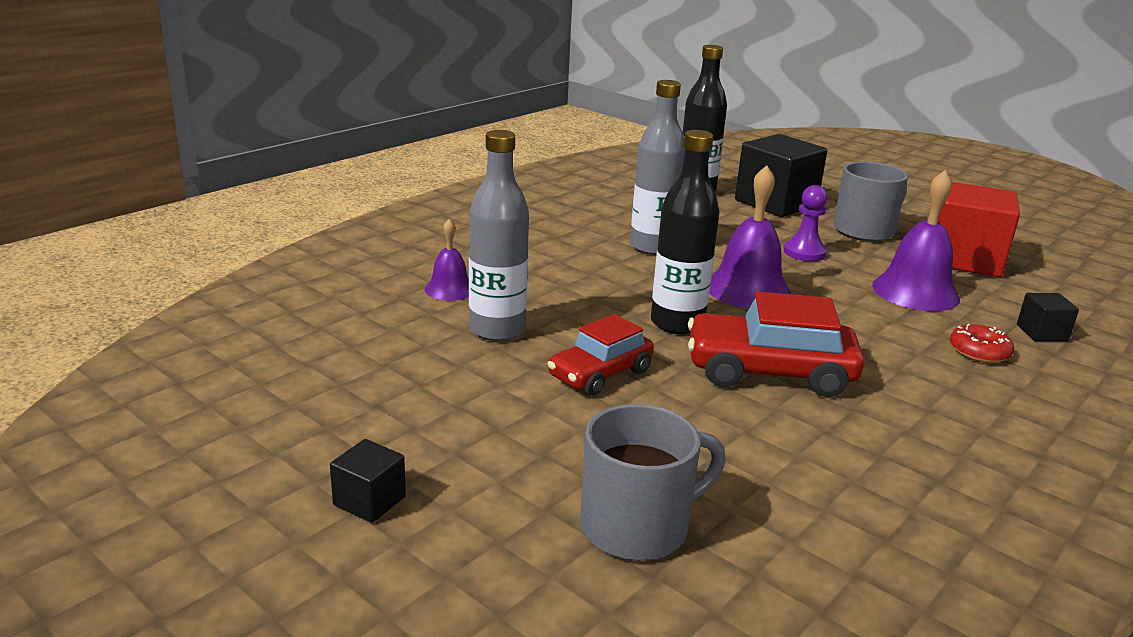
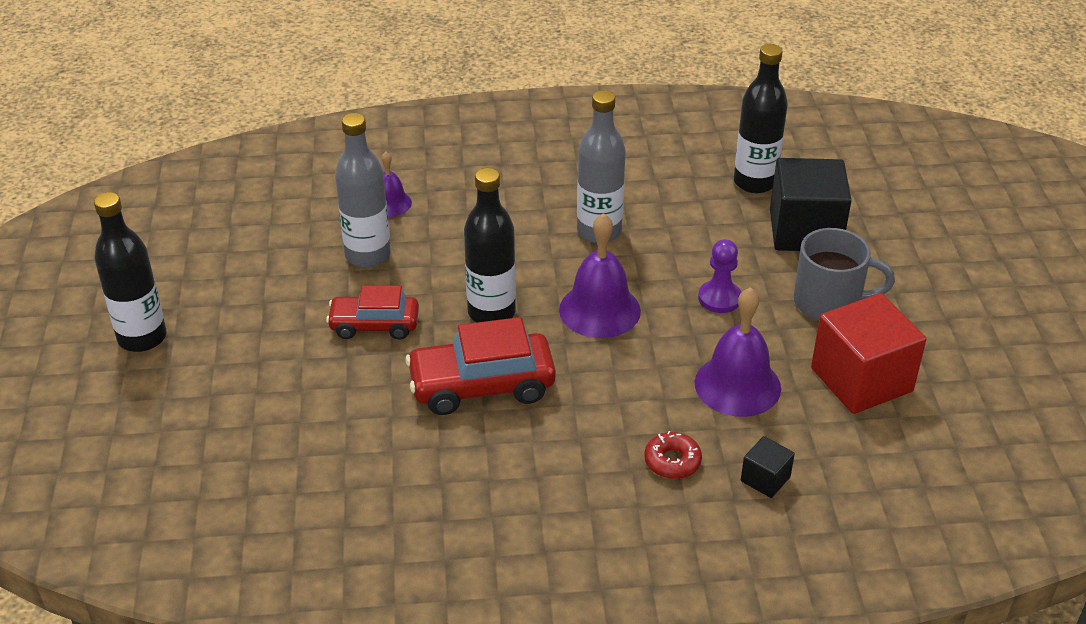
camera: 45 degrees right, 15 degrees up
black cube [330,439,406,523] -> black bottle [94,192,166,352]
grey mug [580,404,726,561] -> none
red car [688,292,864,397] -> red car turned 60 degrees counterclockwise [405,317,556,415]

